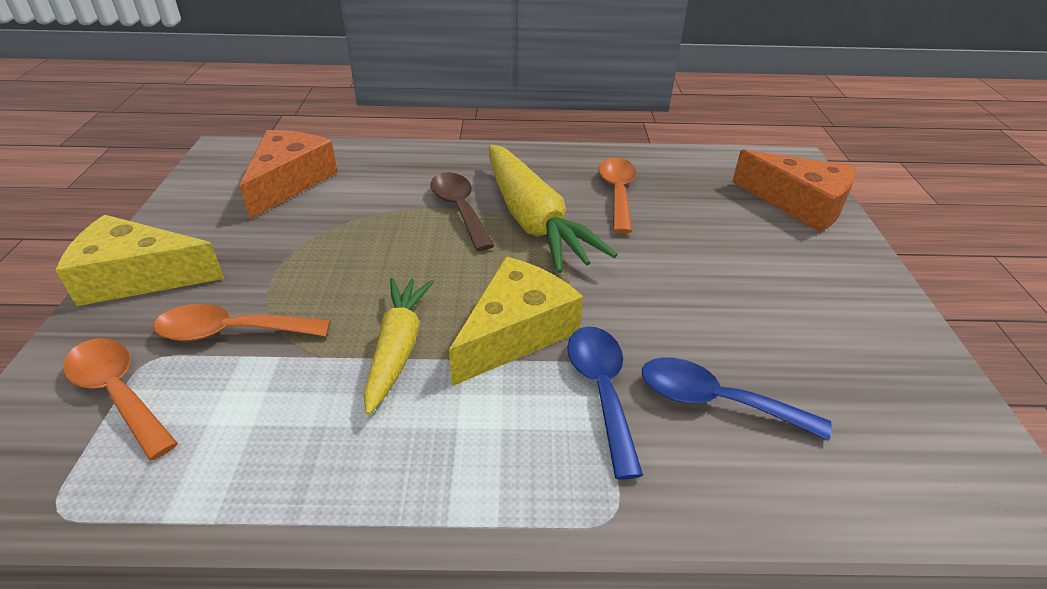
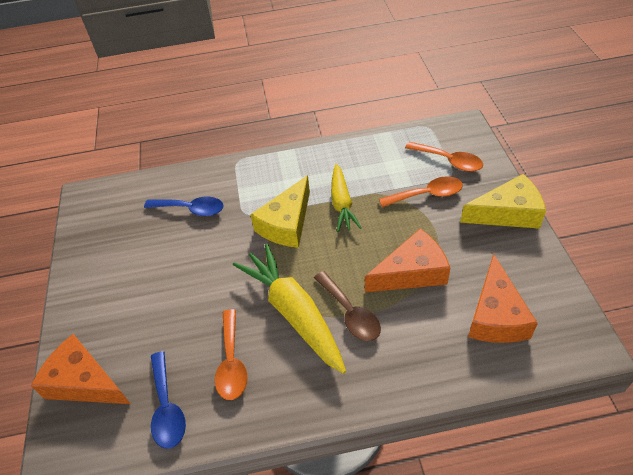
camera: 175 degrees right, 10 degrees up
blue spoon [567,326,643,479] -> blue spoon moved to [151,351,186,449]
none -> orange cheese [365,228,450,292]

